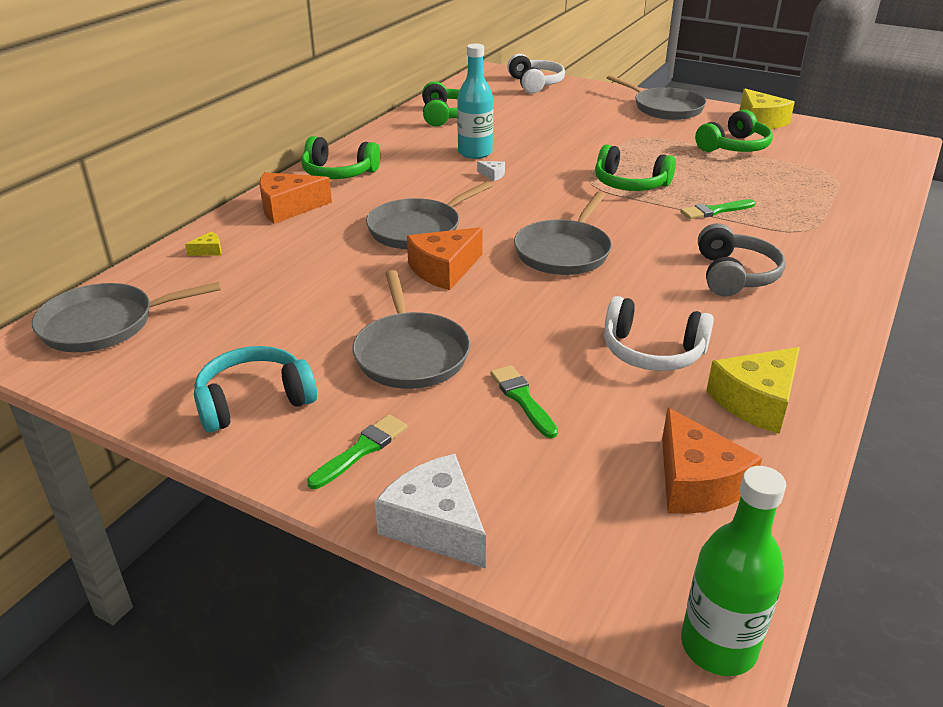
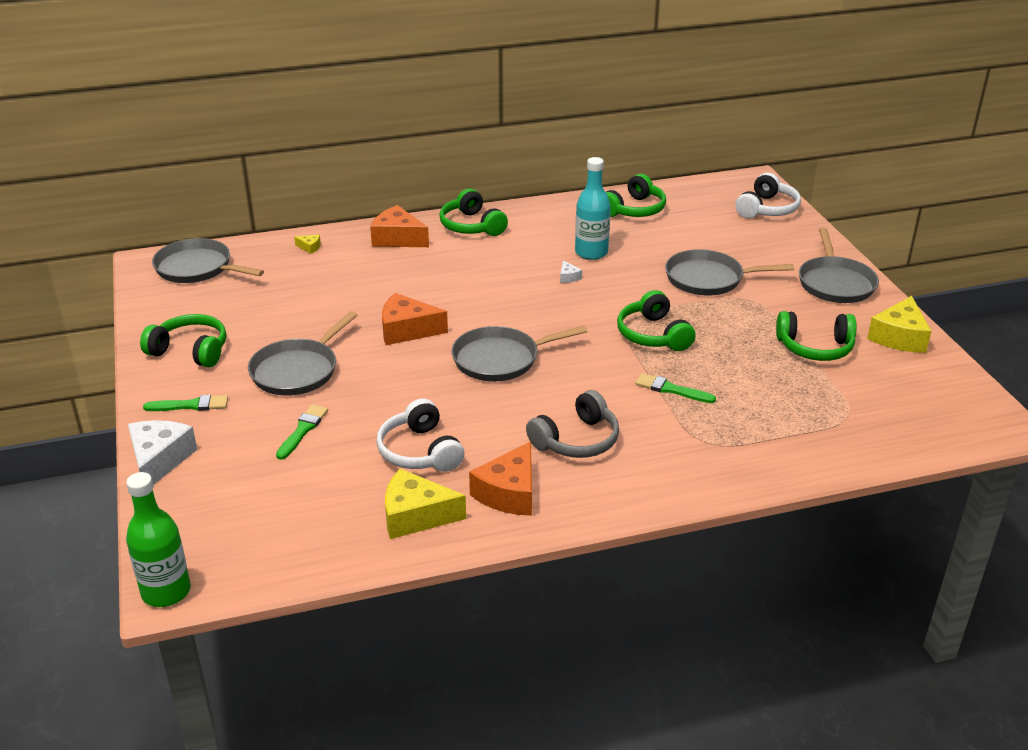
camera: 45 degrees right, 0 degrees up
turquoise headphones [194,346,317,433] -> green headphones [140,314,226,367]
grey pan [366,181,493,249] -> grey pan moved to [665,249,794,296]
orange cheese [662,407,762,514] -> orange cheese moved to [469,442,532,516]

